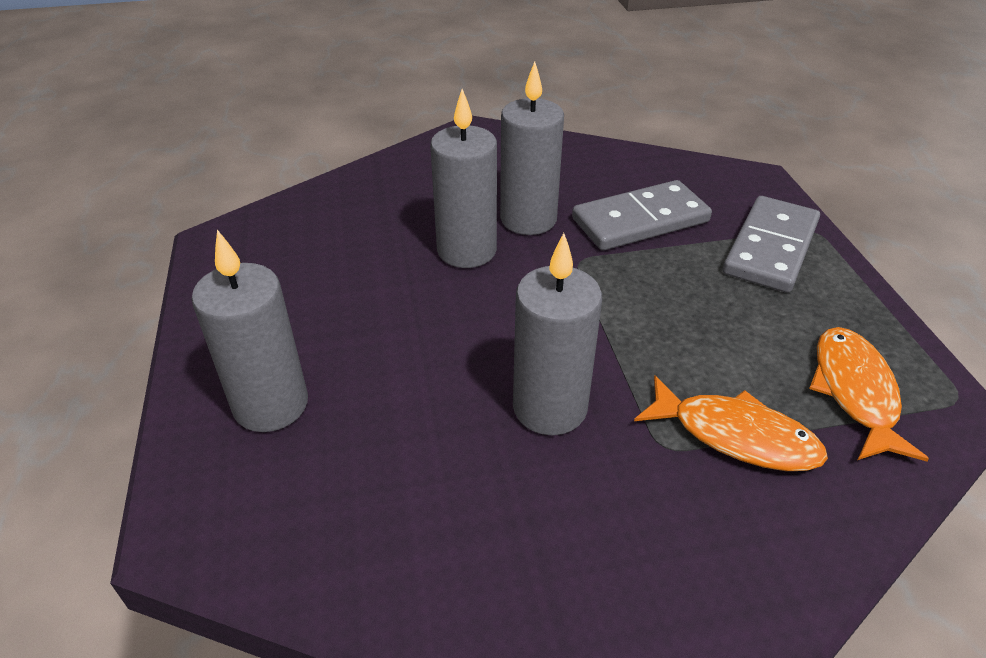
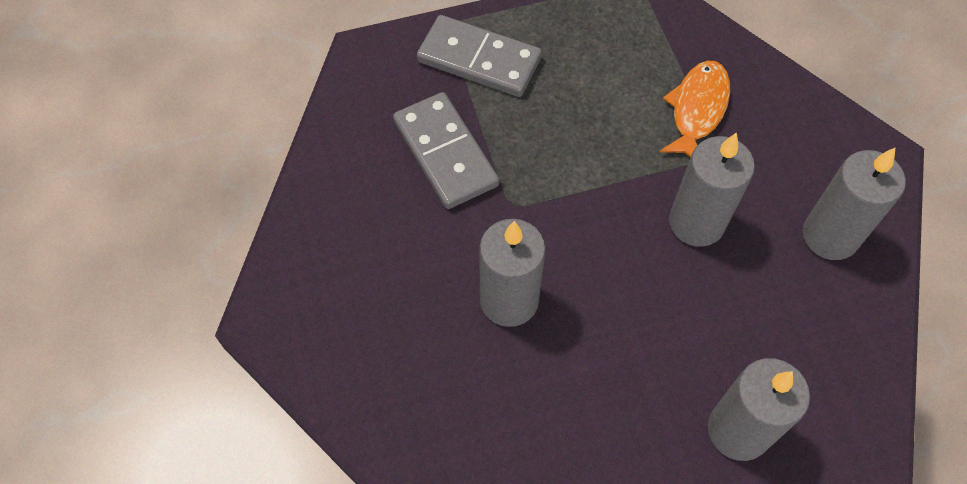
camera: 95 degrees left, 20 degrees up
grey candle [500,62,564,235] -> grey candle moved to [803,148,906,260]
orange fish [809,327,929,461] -> none

